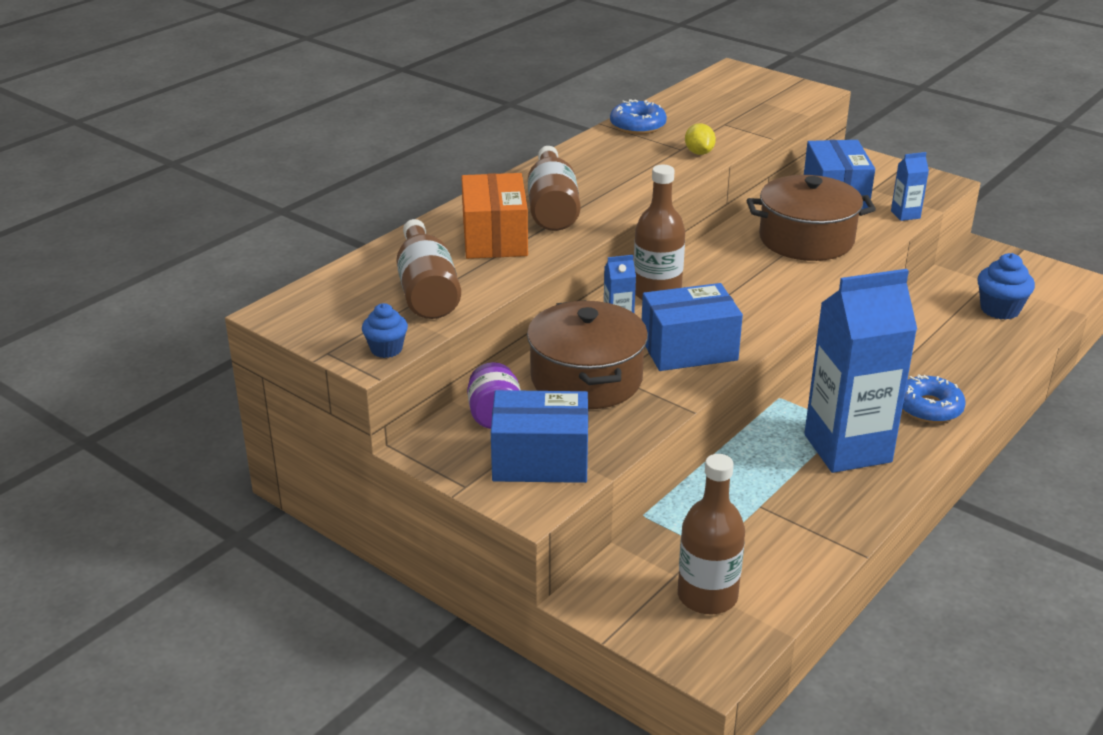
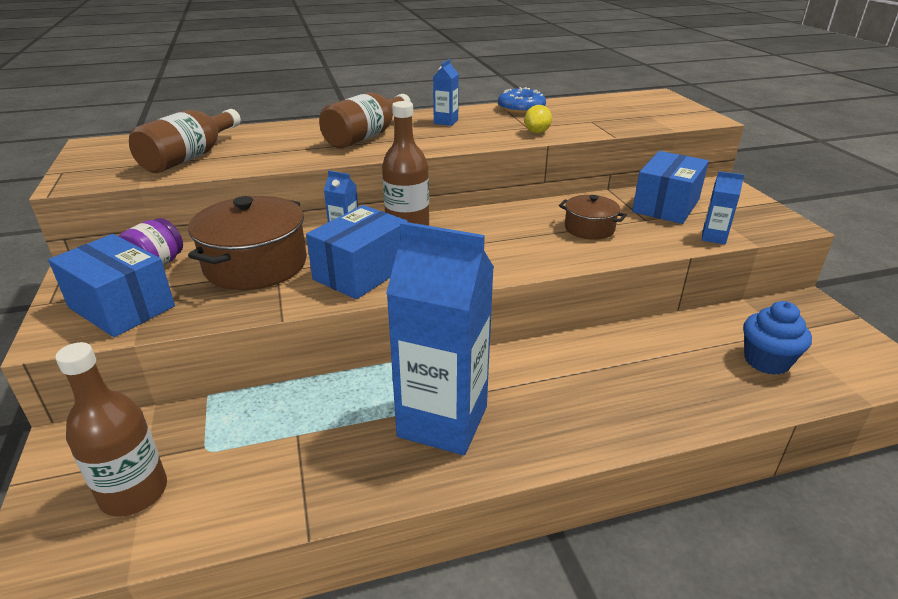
camera: 35 degrees right, 0 degrees up
blue cupcake [362,303,408,358] -> none
orange box [461,173,528,259] -> none
blue box [642,283,743,371] -> blue box turned 75 degrees counterclockwise [306,205,408,299]
brown pot [747,175,876,261] -> brown pot [559,195,627,240], size x0.55
blue donut [902,375,966,423] -> none
none -> blue carton [433,59,459,126]

